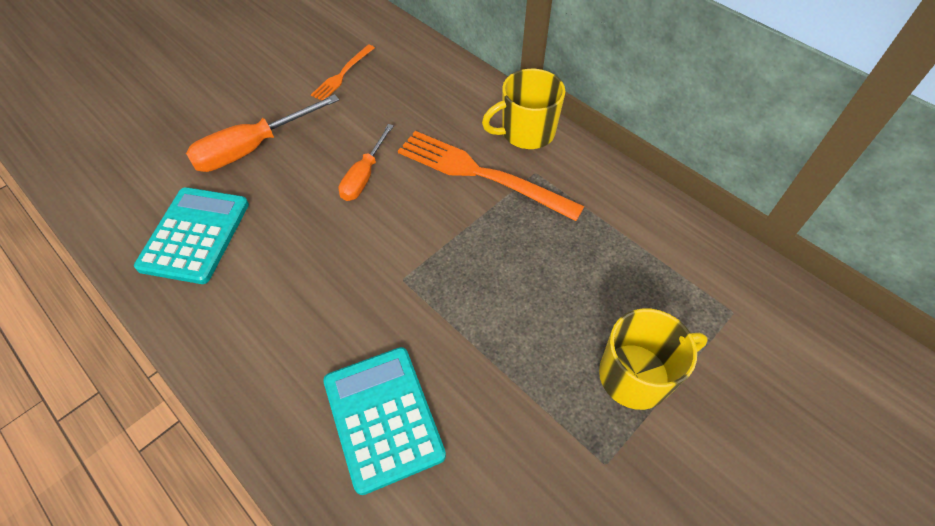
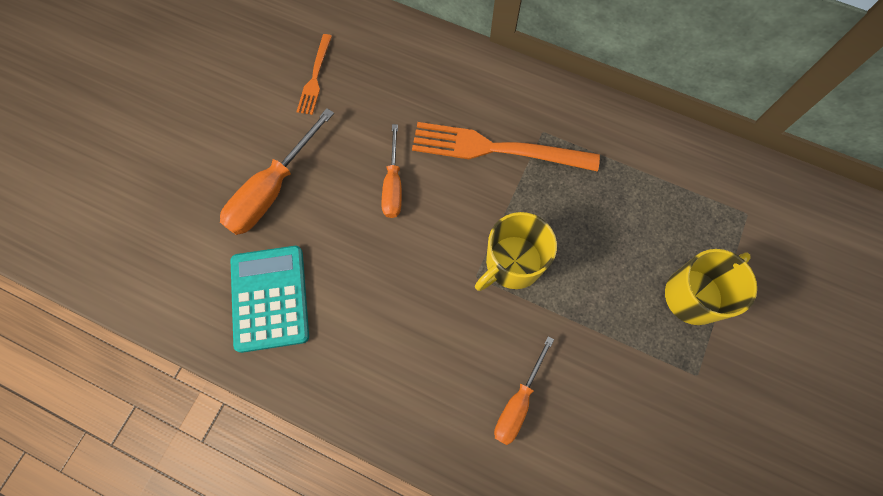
camera: 20 degrees left, 15 degrees up
turquoise calculator [323,347,446,495] -> orange screwdriver [494,336,554,445]
yellow mug [482,69,565,149] -> yellow mug moved to [475,212,557,291]

